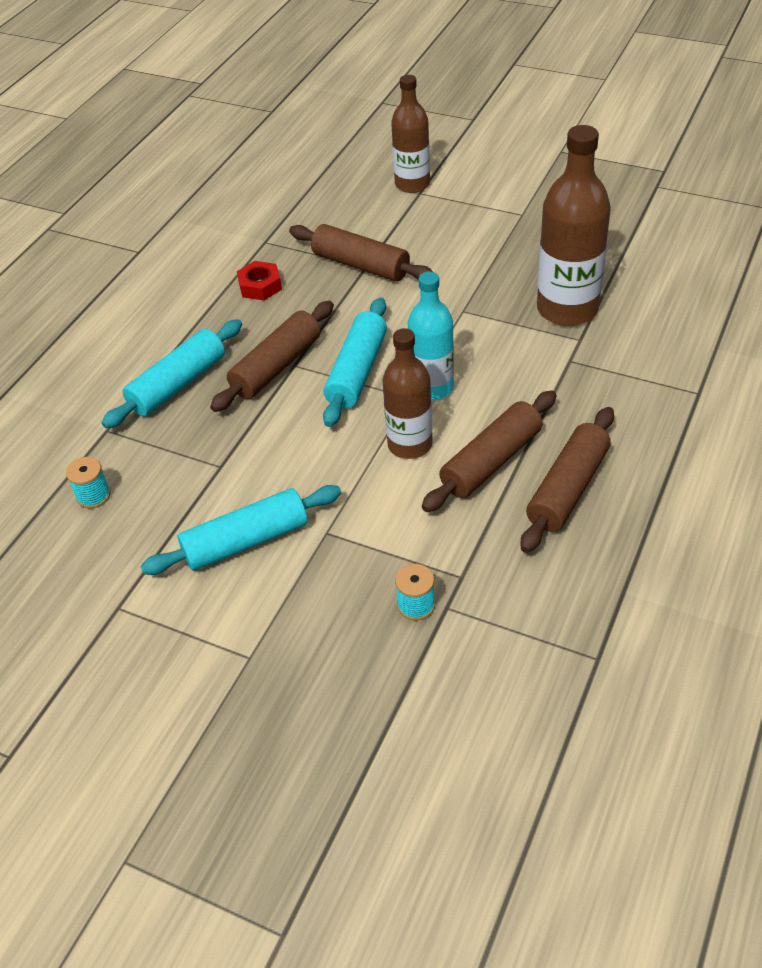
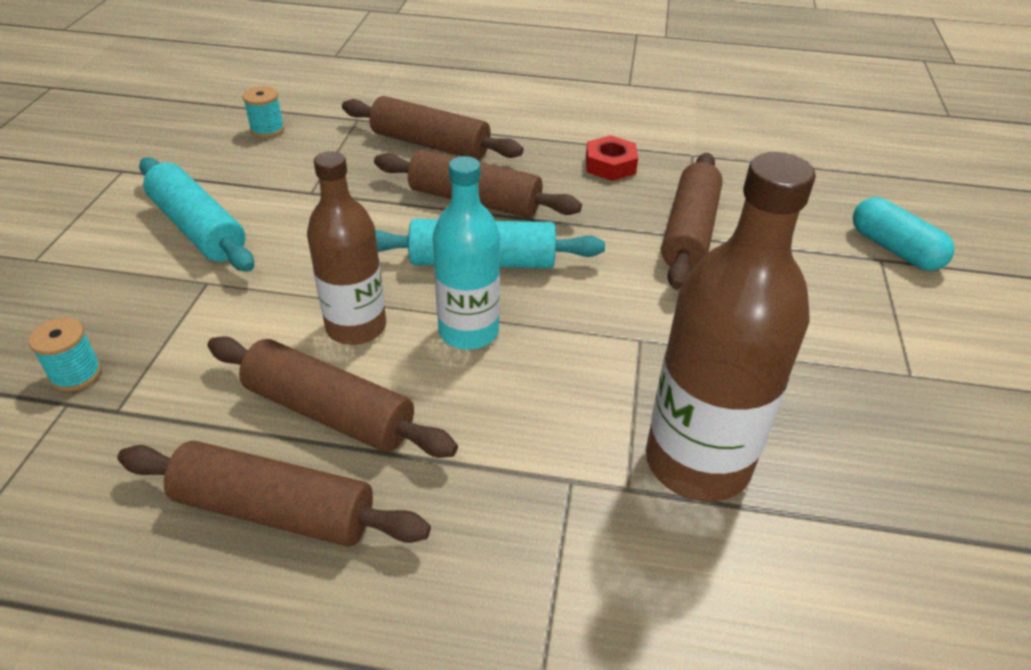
camera: 70 degrees right, 5 degrees down
turquoise rolling pin [102,319,242,429] -> brown rolling pin [342,96,523,160]
brown bottle [391,75,430,193] -> turquoise capsule [853,197,955,271]

